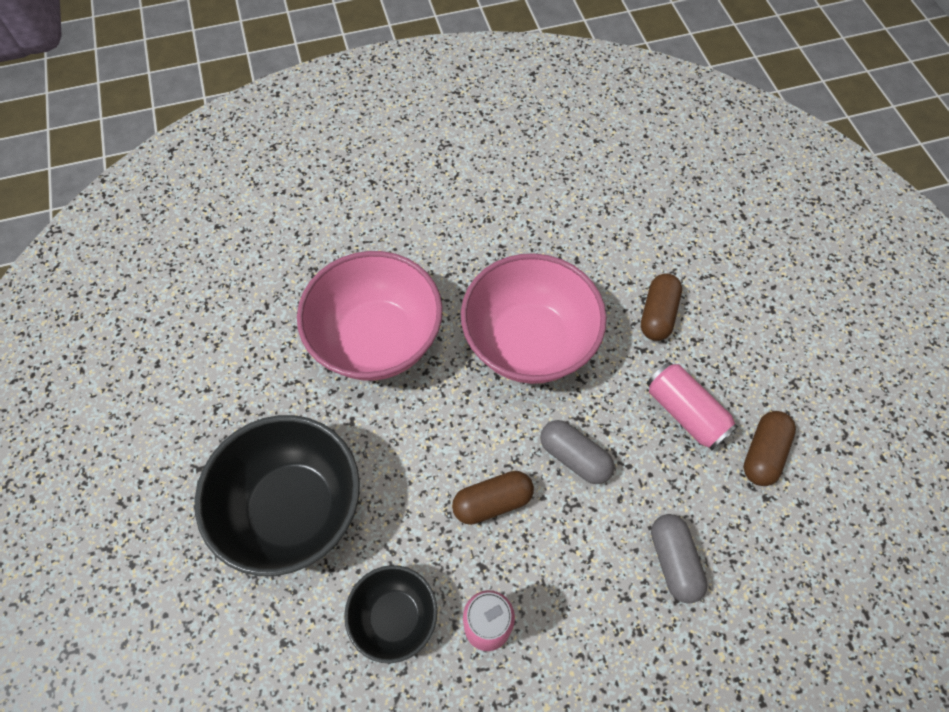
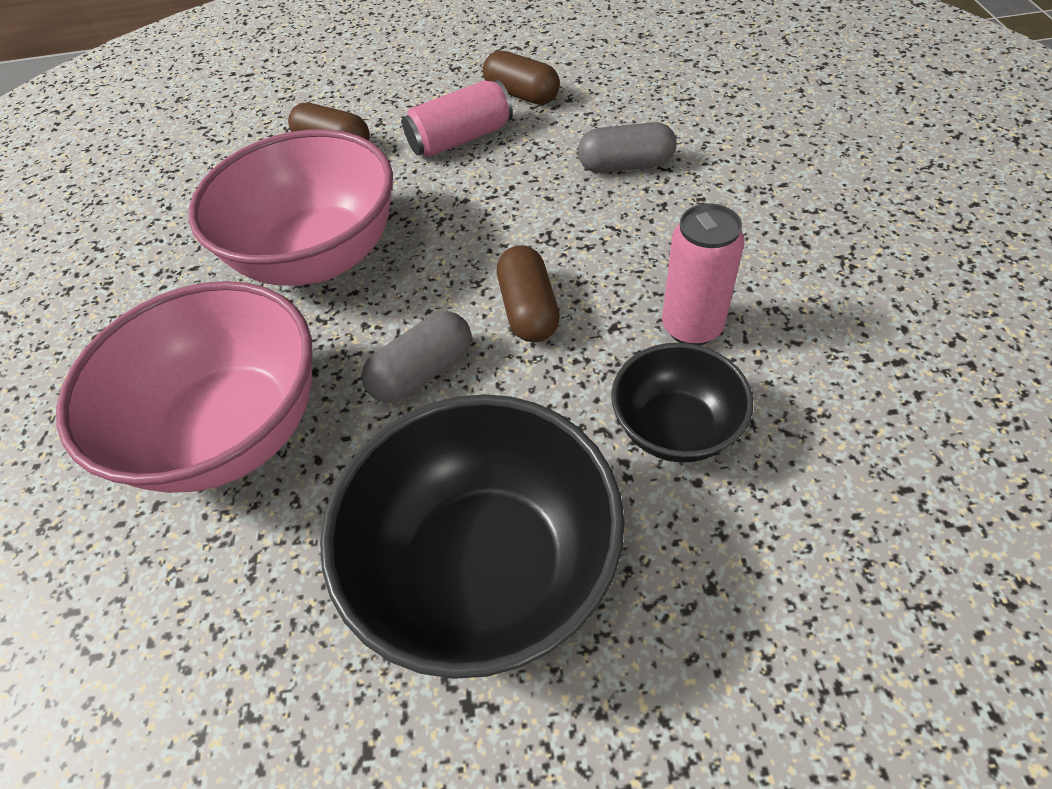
camera: 75 degrees left, 10 degrees down
grey capsule [540,420,615,484] -> grey capsule moved to [362,311,472,403]

